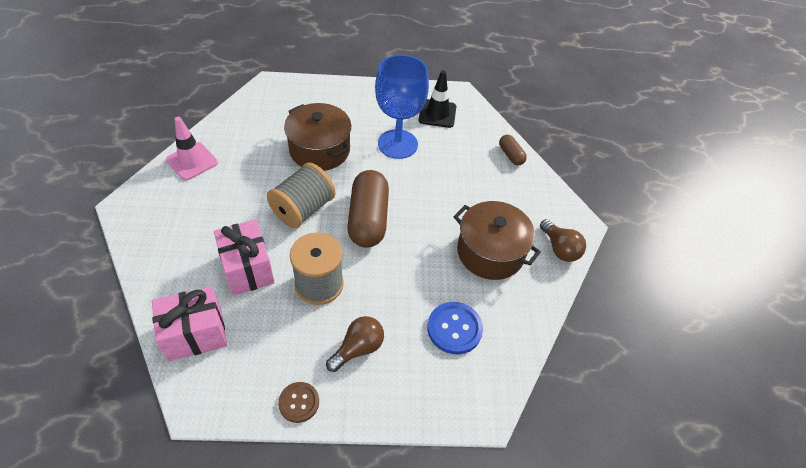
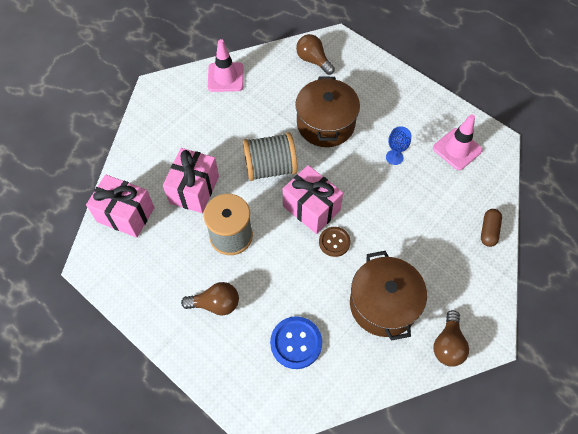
camera: 45 degrees right, 10 degrees up
brown button [278,382,319,423] -> brown button moved to [319,227,351,257]
brown capsule [347,170,389,248] -> pink gift [283,165,343,234]
blue goblet [375,55,429,159] -> blue goblet [386,126,411,165], size x0.43
black traffic cone [419,70,456,128] -> pink traffic cone [433,114,483,170]
none -> brown light bulb [296,34,335,75]

